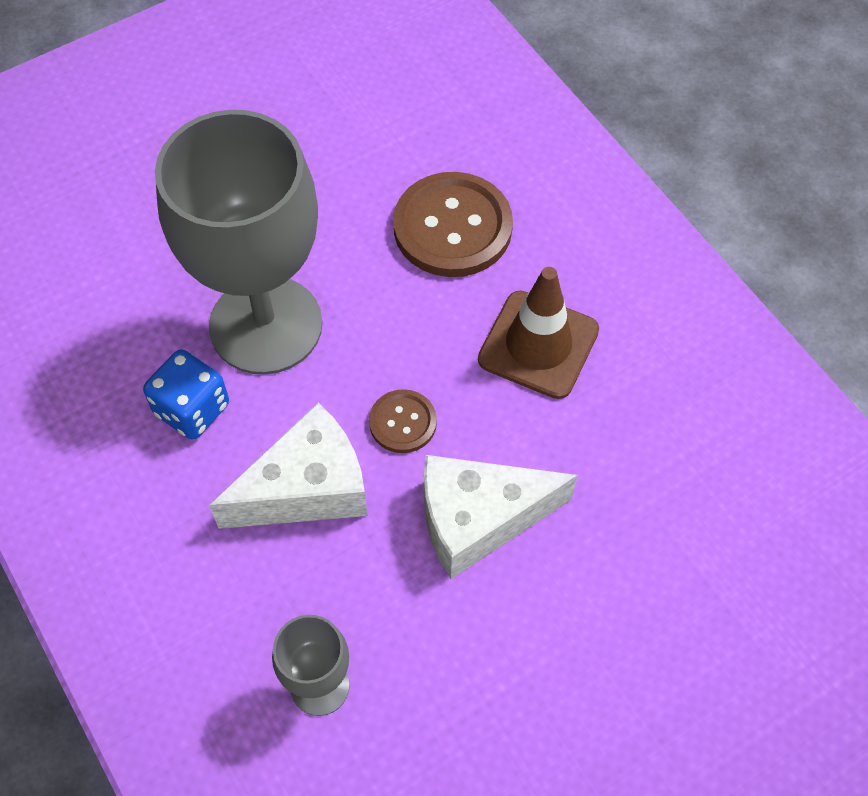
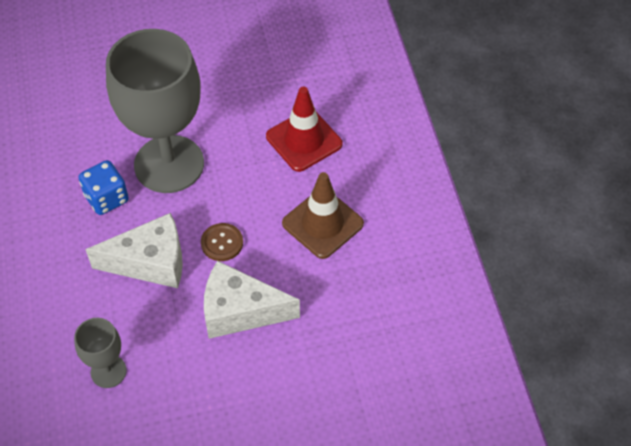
camera: 20 degrees right, 5 degrees down
brown button [393,172,513,277] -> red traffic cone [266,87,343,172]

